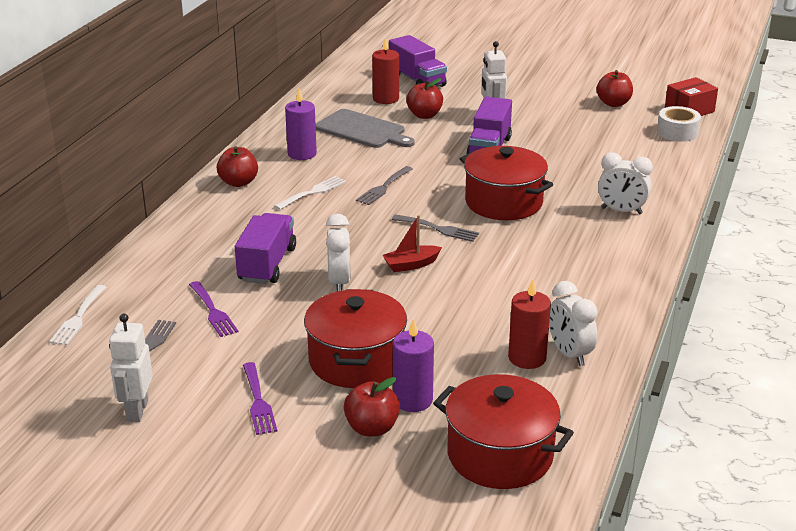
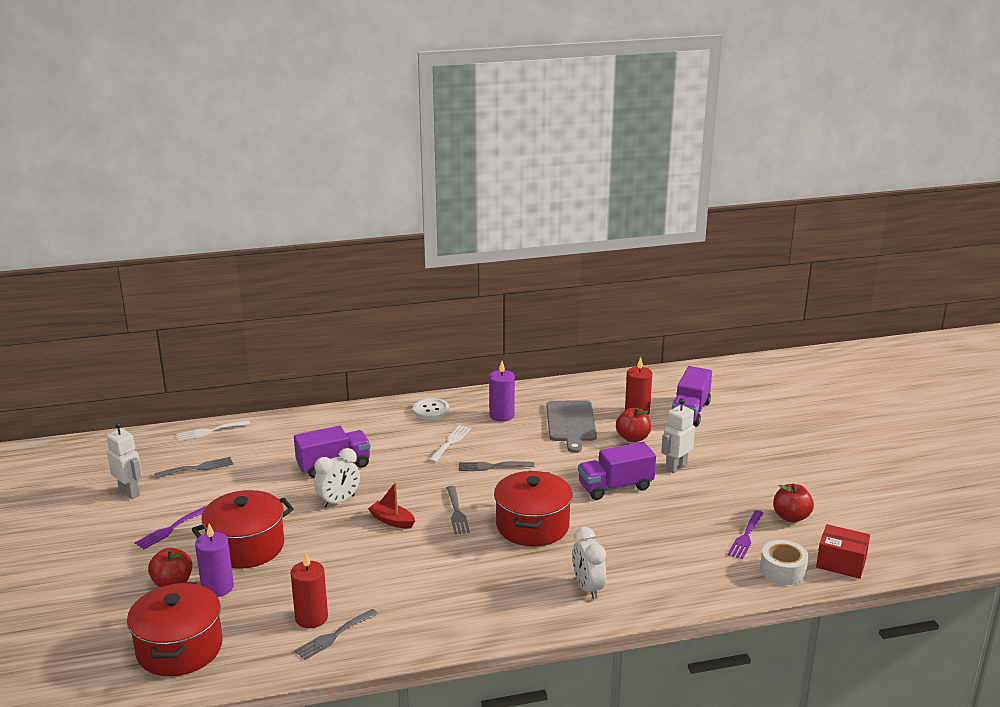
camera: 55 degrees right, 5 degrees down
white robot [109,314,153,422] -> white robot turned 75 degrees clockwise [106,422,142,499]
purple fork [189,281,238,337] -> purple fork moved to [727,510,764,559]
red apple [217,146,258,187] -> white button [413,398,449,420]
white fork [274,176,346,210] -> white fork turned 75 degrees counterclockwise [429,425,471,463]
white clock [549,281,597,366] -> grey fork [295,609,378,660]

